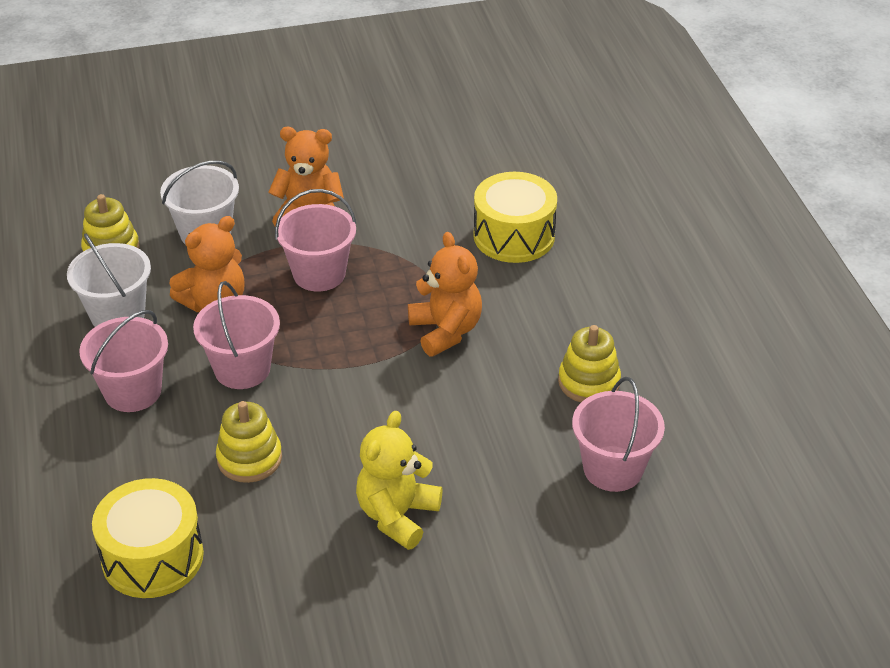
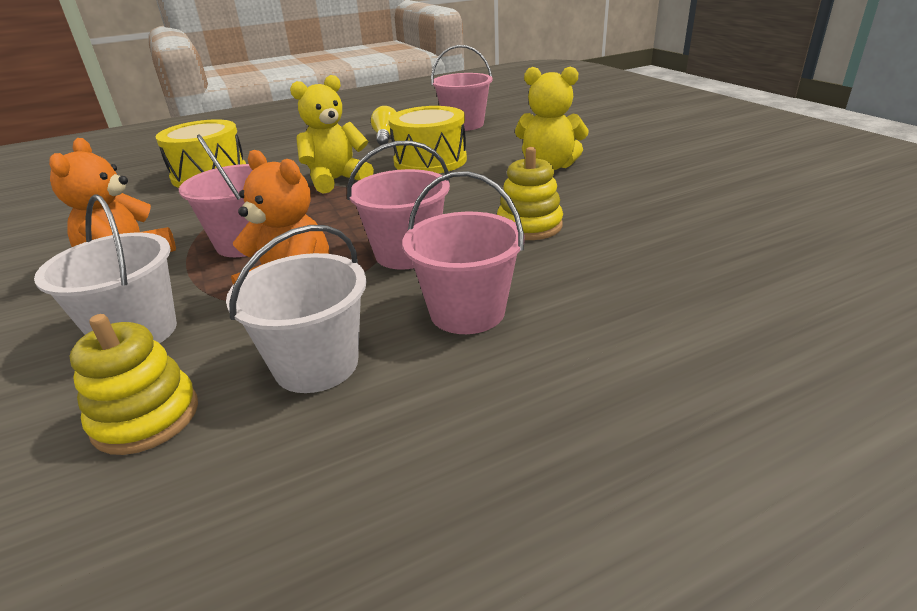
camera: 100 degrees left, 10 degrees down
yellow drum [92,478,204,598] -> yellow drum moved to [389,106,467,173]
orange teddy bear [408,232,482,357] -> yellow teddy bear [290,75,374,194]
yellow stacking toy [558,325,621,402] -> yellow light bulb [371,106,396,145]

